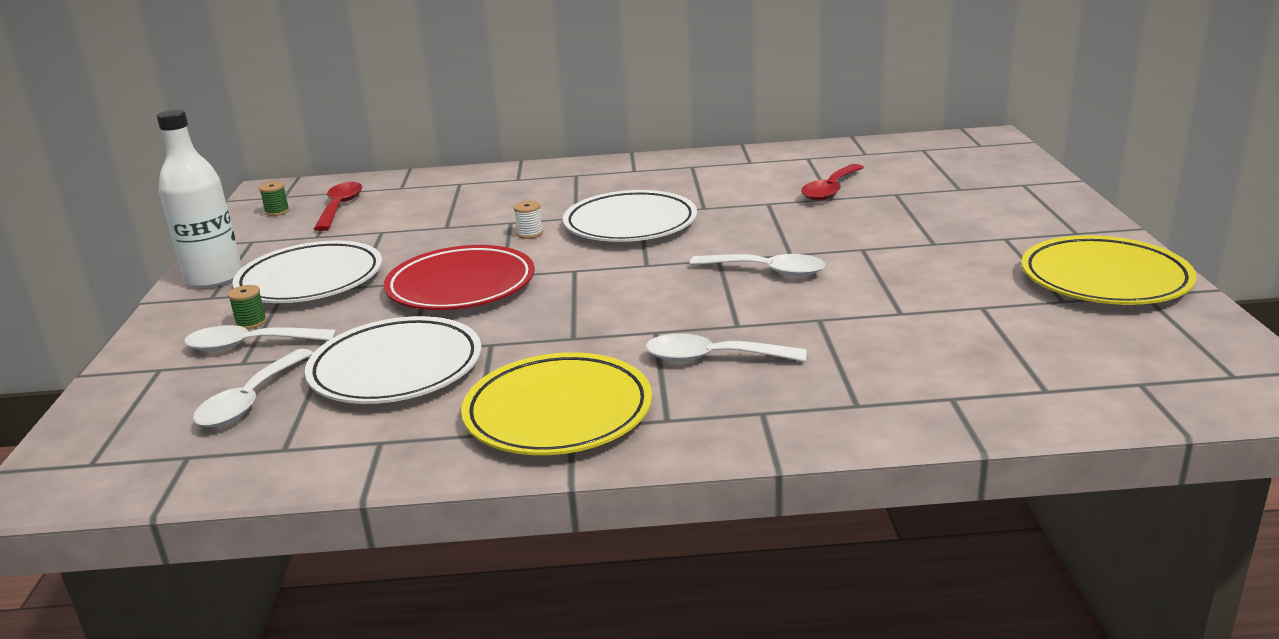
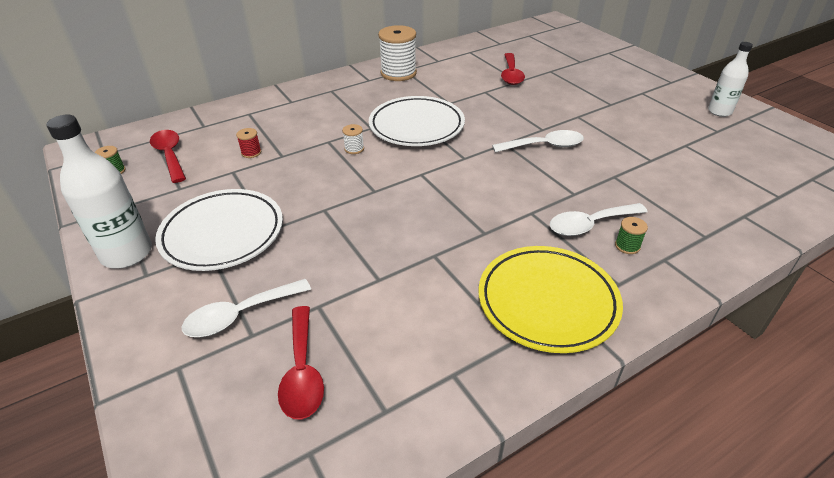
camera: 30 degrees left, 15 degrees up
white spoon [193,349,313,427] -> red spoon [278,306,324,420]
green spool [228,285,267,329] -> green spool moved to [615,217,648,254]
white plate [305,316,481,404] -> none
red plate [384,245,535,310] -> none
yellow plate [1021,235,1197,305] -> white bottle [708,42,753,117]
none -> red spool [236,128,261,158]
none -> white spool [378,25,417,81]

